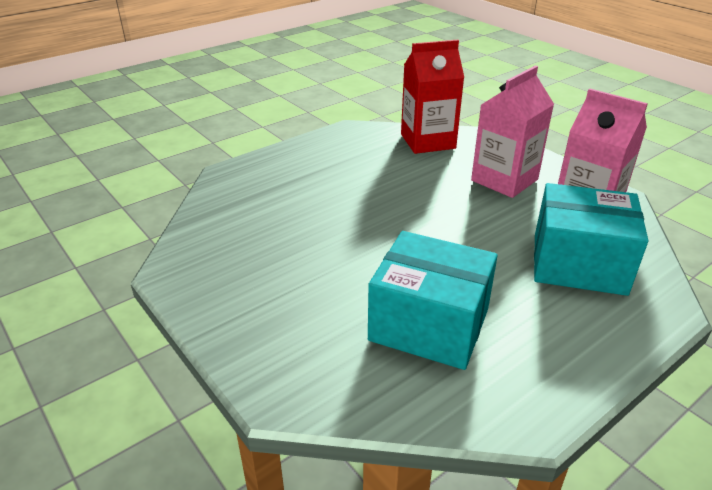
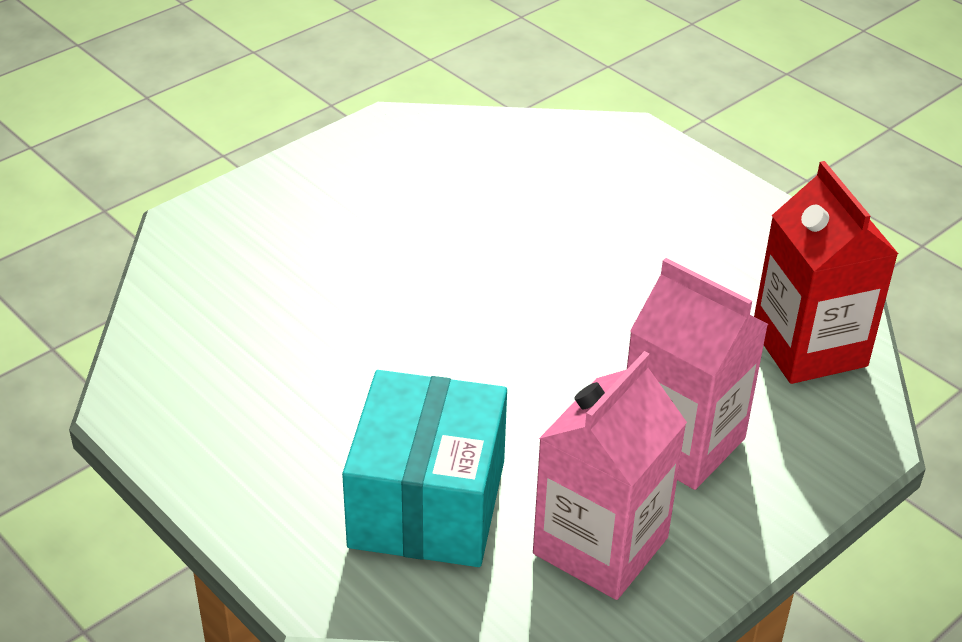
camera: 85 degrees right, 5 degrees up
turquoise box [368,231,498,370] -> none

